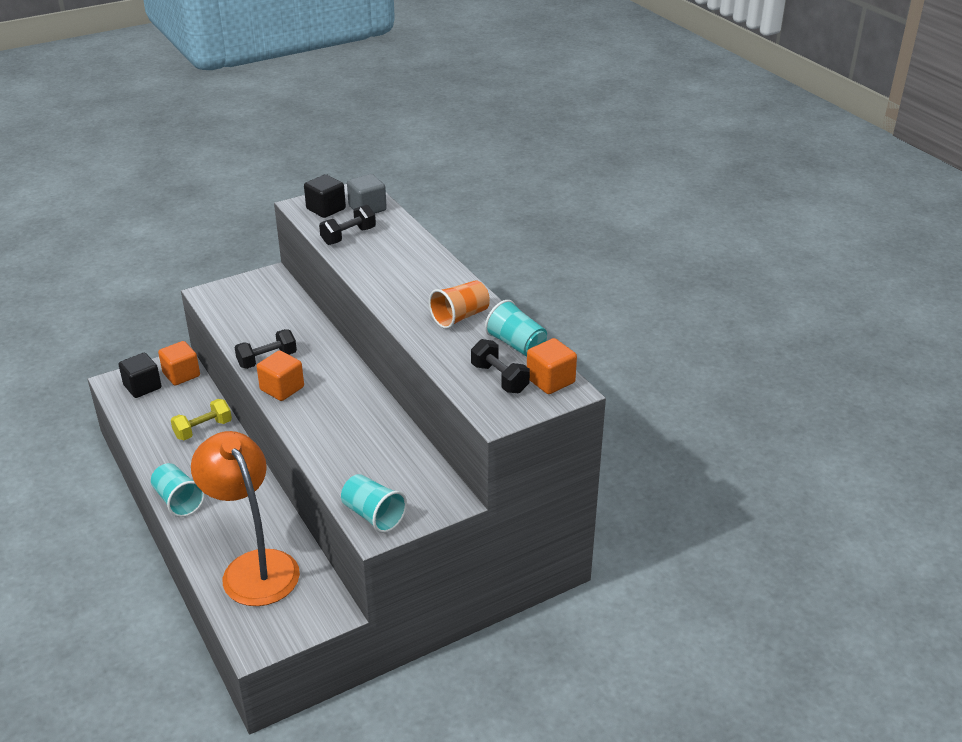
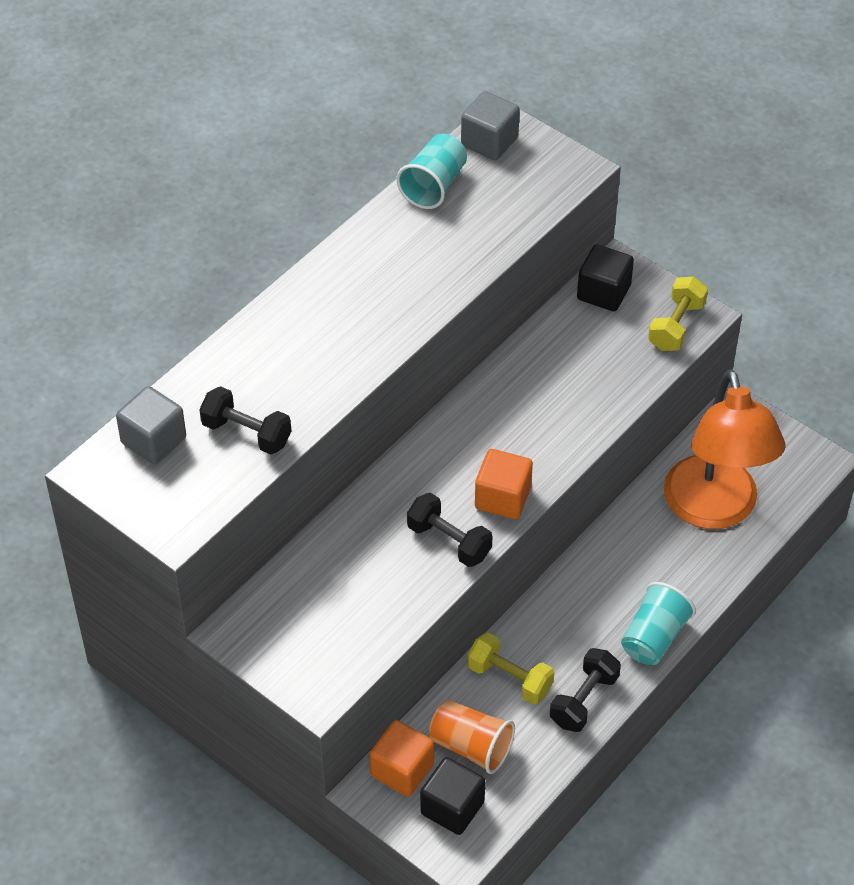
camera: 110 degrees left, 15 degrees up
orange lamp [191,431,300,606] -> orange lamp turned 45 degrees counterclockwise [664,369,785,529]
black cube [304,174,346,218] -> black cube moved to [577,244,634,311]
turquoise cup [341,474,407,533] -> yellow dumbbell [648,277,708,351]
orange cup [429,280,490,329] -> orange cup moved to [429,700,515,774]
black dumbbell [471,339,530,393] -> black dumbbell moved to [550,648,621,732]
orange cube [527,338,577,394] -> grey cube [461,91,520,160]

